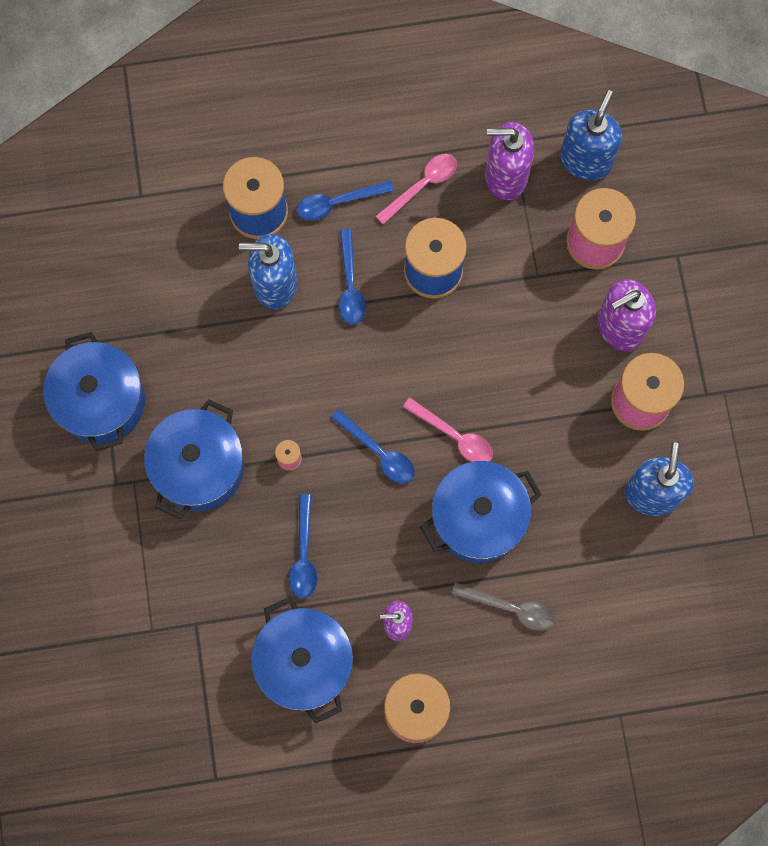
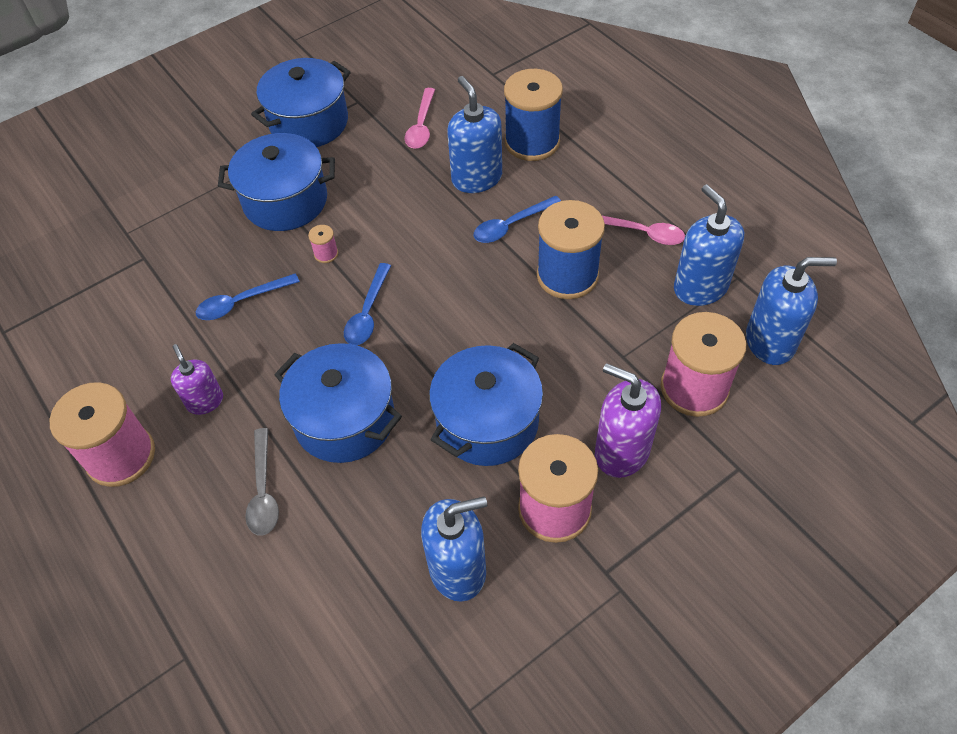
camera: 65 degrees right, 20 degrees down
blue pot [251,597,353,723] -> blue pot moved to [429,343,543,466]
blue spoon [297,180,394,220] -> none
pink spoon [403,398,493,462] -> pink spoon moved to [405,88,435,149]
purple soap dispenser [485,122,534,200] -> blue soap dispenser [674,185,744,306]

